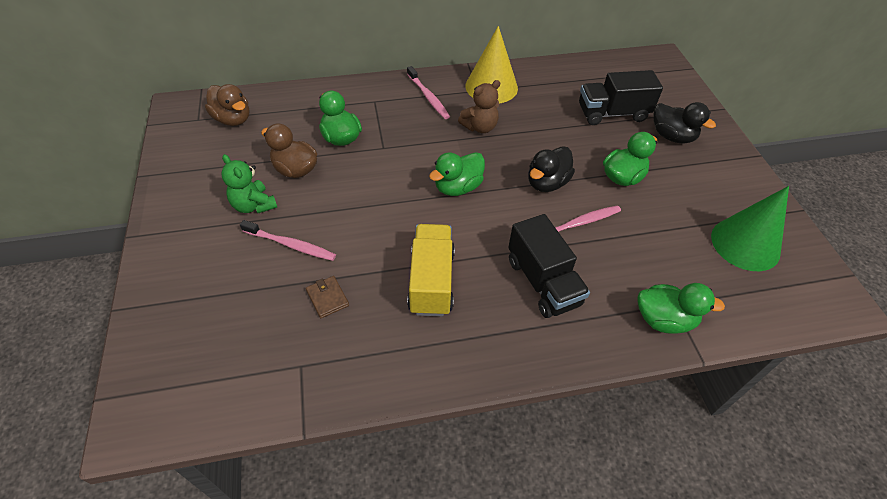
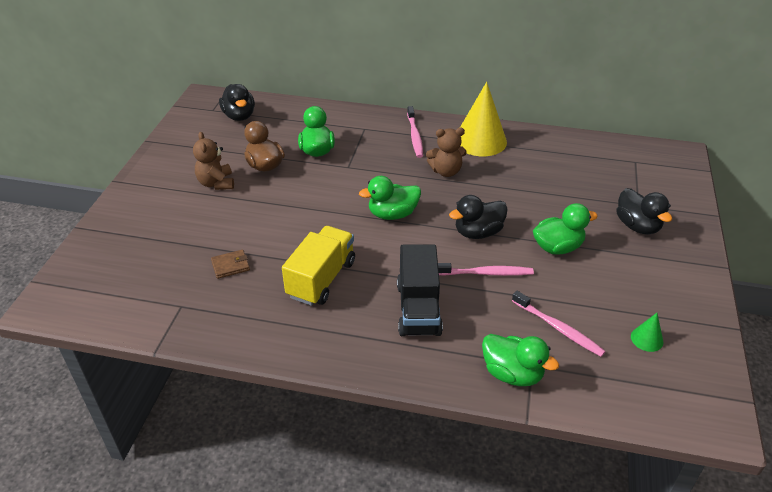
camera: 25 degrees right, 10 degrees down
brown duck [205,84,249,126] -> black duck [219,84,255,121]
green teddy bear [222,154,277,213] -> brown teddy bear [193,132,234,190]
pink toothbrush [240,220,336,261] -> pink toothbrush moved to [512,291,606,357]
brown wallet [306,276,349,318] -> brown wallet turned 75 degrees clockwise [211,250,250,279]
black truck [579,70,663,125] -> none
green cone [711,186,789,271] -> green cone [631,313,663,352], size x0.44

